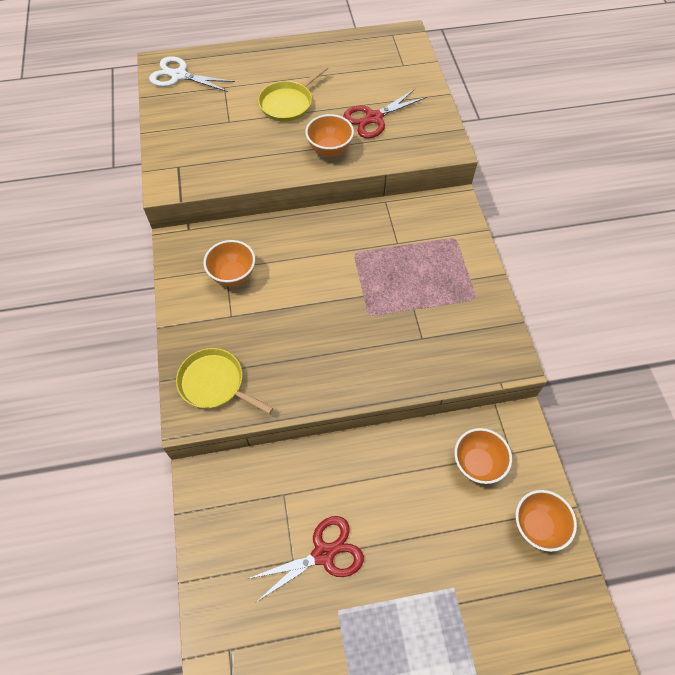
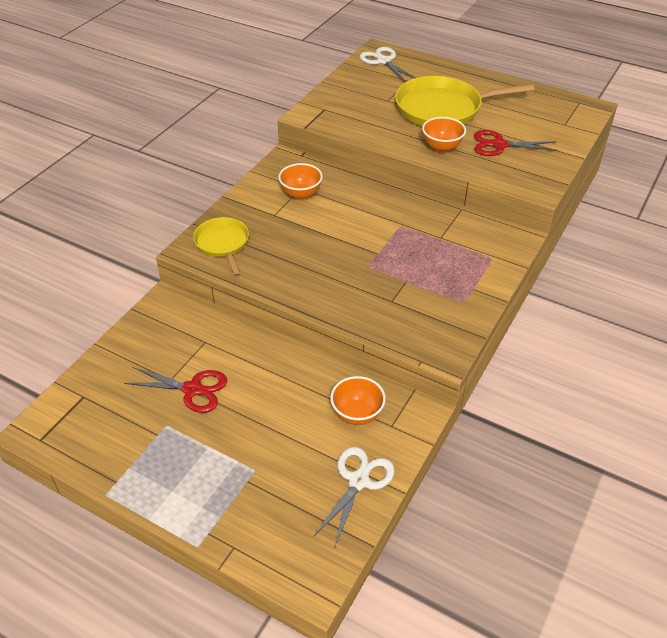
camera: 40 degrees right, 15 degrees down
yellow pan [258,65,328,122] -> yellow pan [395,76,534,126], size x1.77
orange bowl [516,490,577,552] -> white scissors [313,447,395,546]

